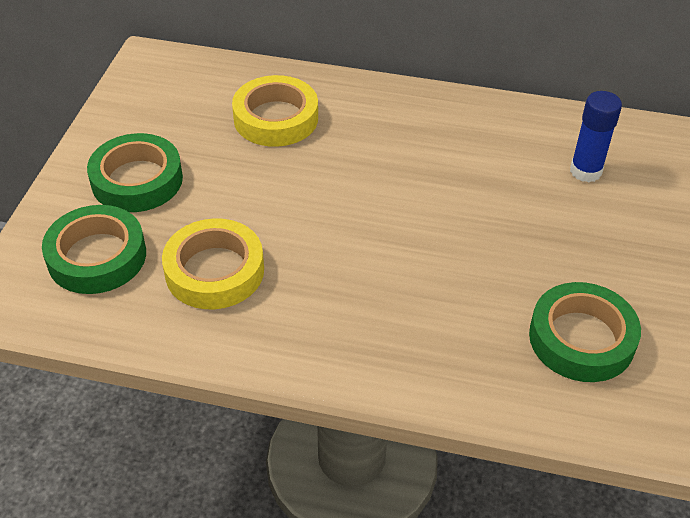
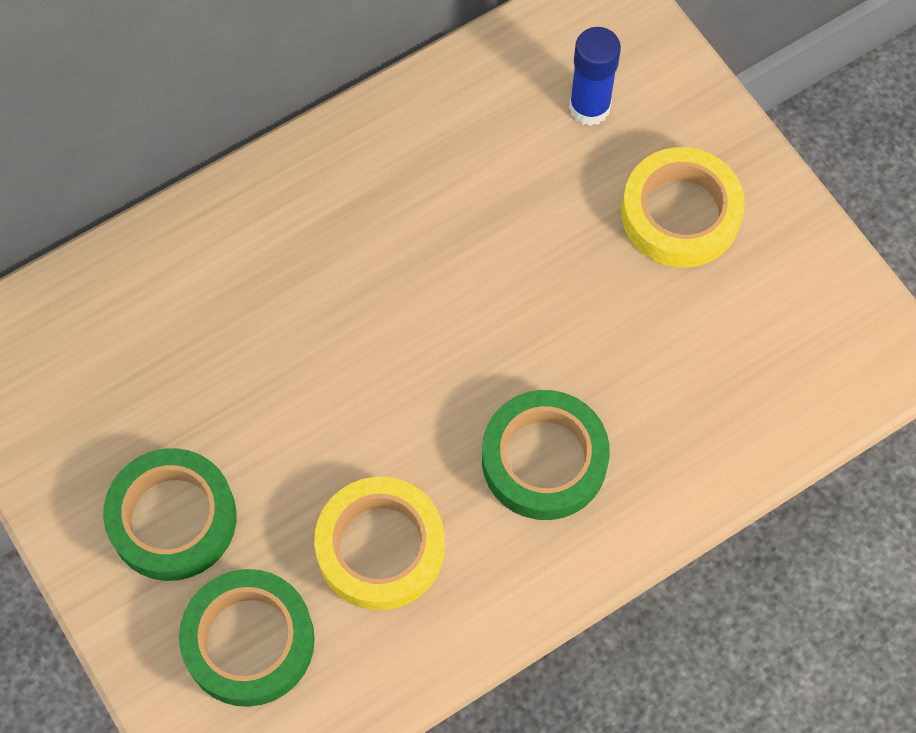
camera: 45 degrees left, 20 degrees up
yellow tape [232,75,318,147] -> yellow tape moved to [621,147,745,268]
green tape [529,282,641,382] -> green tape moved to [482,390,610,520]

